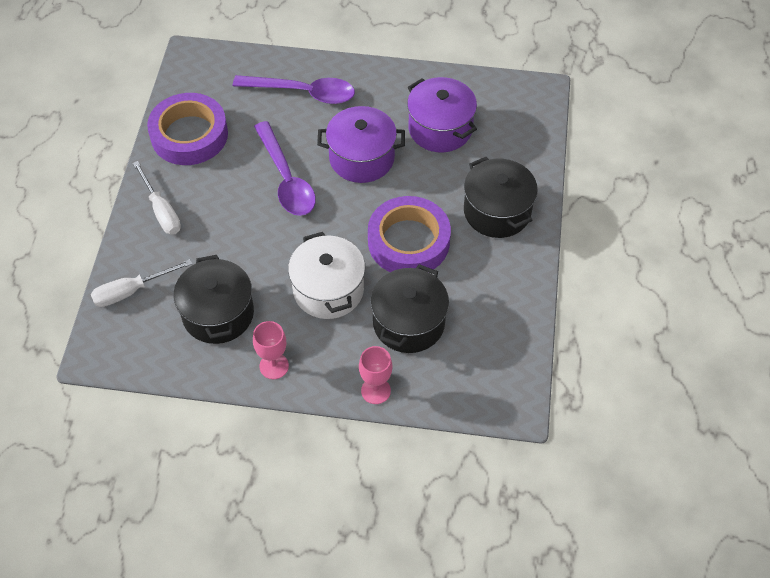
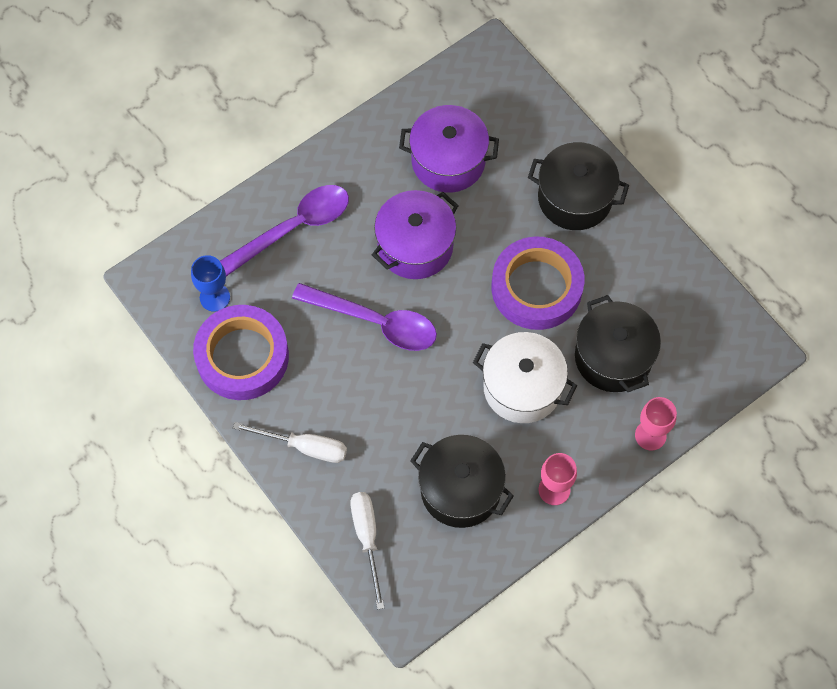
camera: 45 degrees left, 10 degrees up
white screwdriver [91,259,192,307] -> white screwdriver turned 150 degrees clockwise [350,492,384,609]
none -> blue goblet [191,255,230,312]

